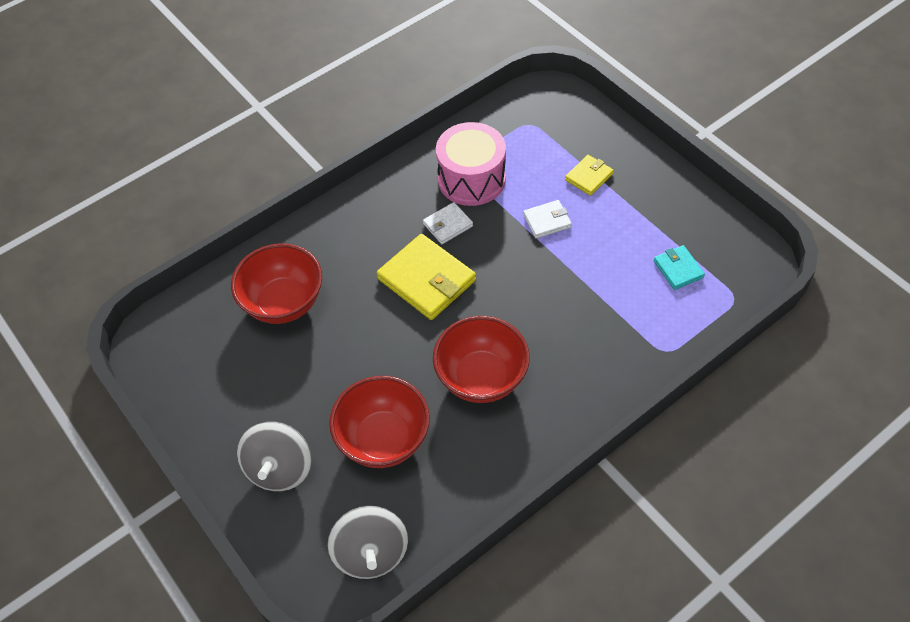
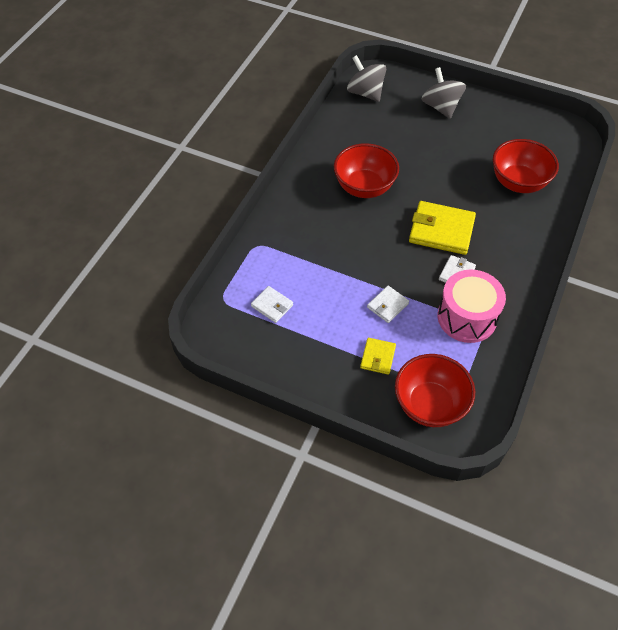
camera: 150 degrees right, 0 degrees up
red bowl [329,376,430,468] -> red bowl moved to [395,354,475,427]
turquoise wallet [654,245,705,290] -> white wallet [251,286,293,323]

